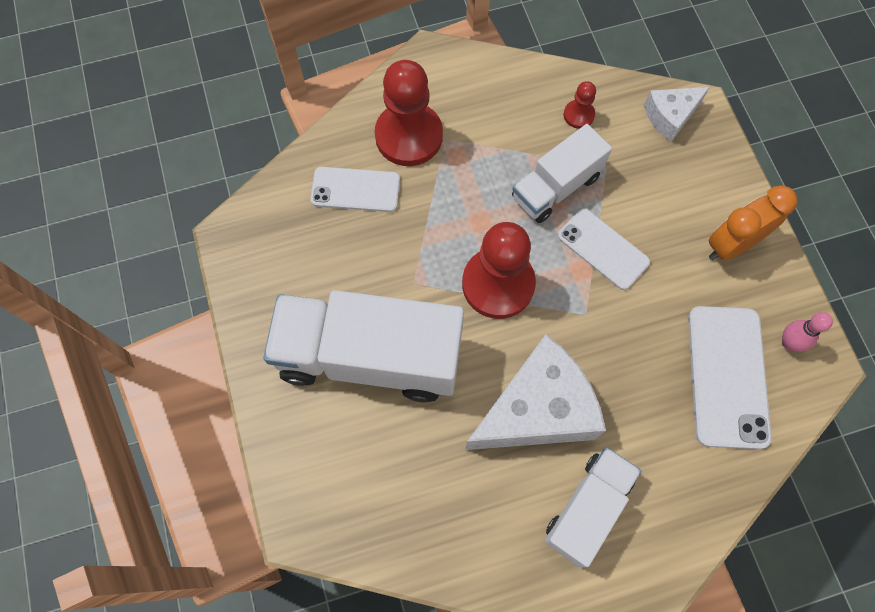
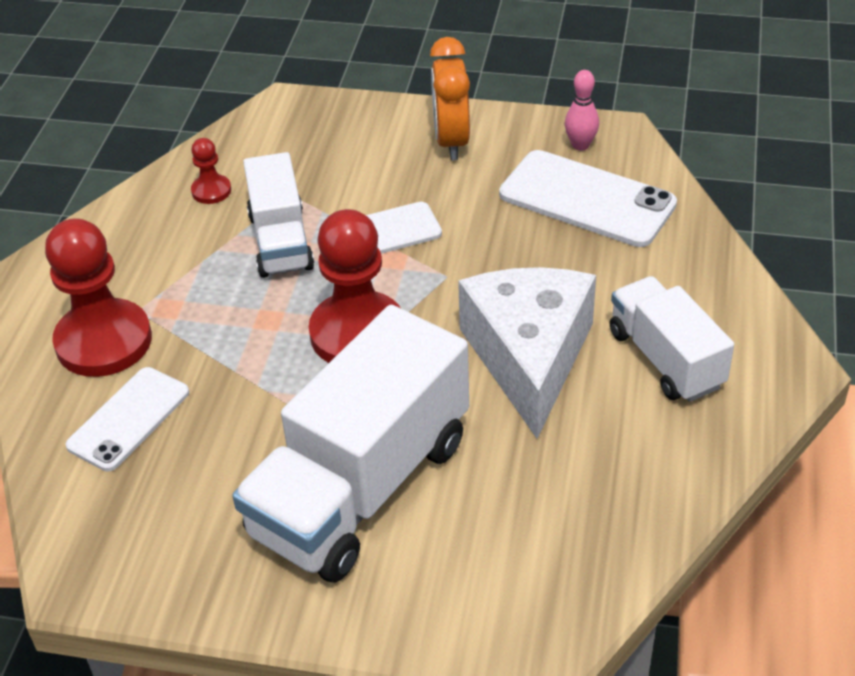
camera: 60 degrees left, 25 degrees down
white cheese [644,87,710,142] -> none

